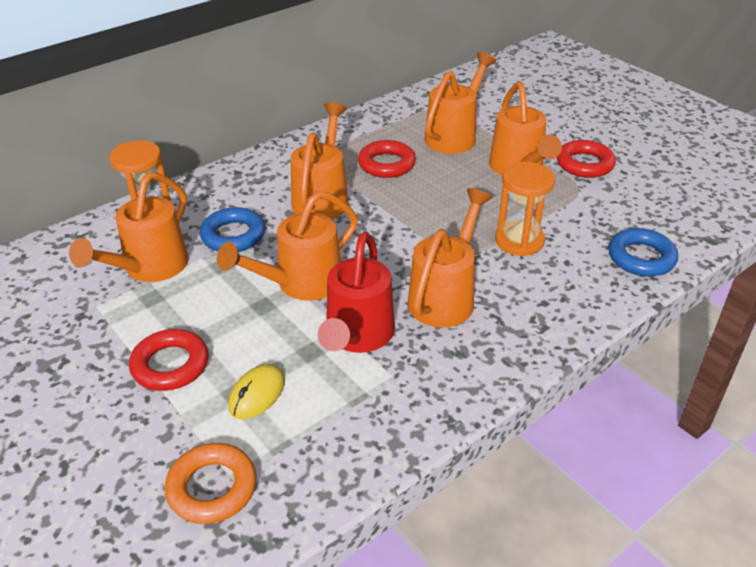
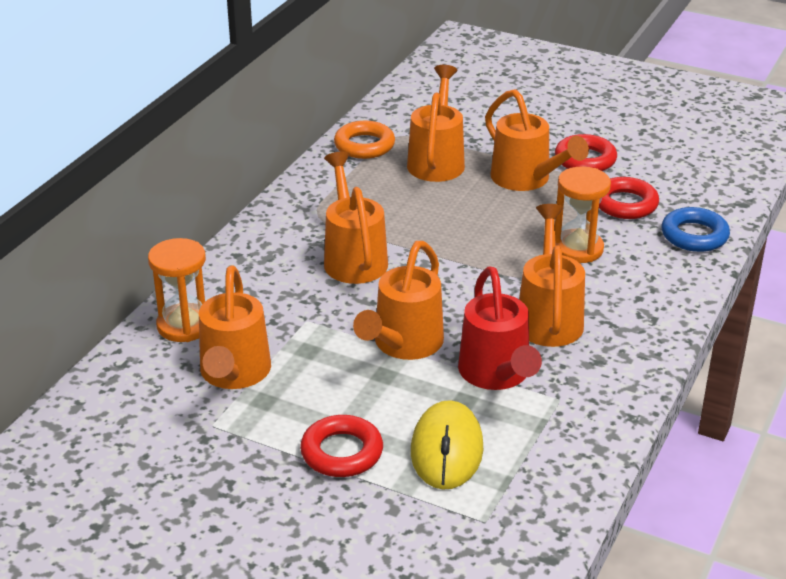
camera: 25 degrees left, 5 degrees down
orange ring [165,443,257,524] -> orange ring moved to [334,121,395,159]
blue ring [200,207,265,252] -> none
yellow mouse [228,364,285,419] -> yellow mouse [411,400,483,490], size x1.59
red ring [358,140,416,178] -> red ring moved to [599,177,659,219]

